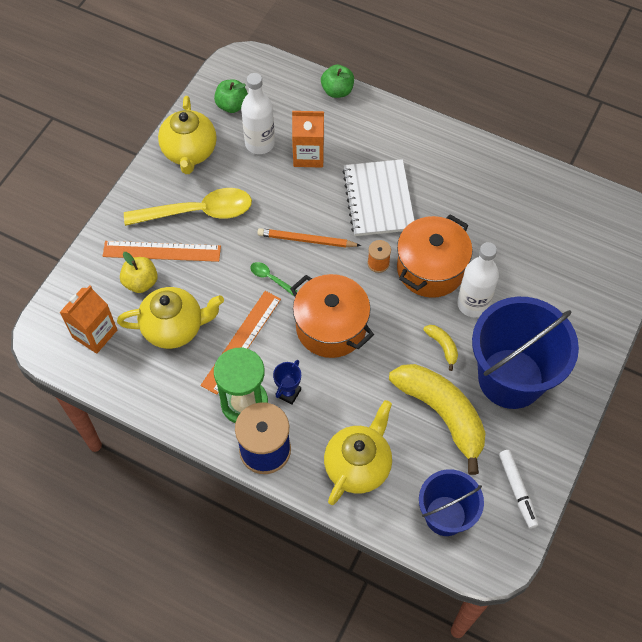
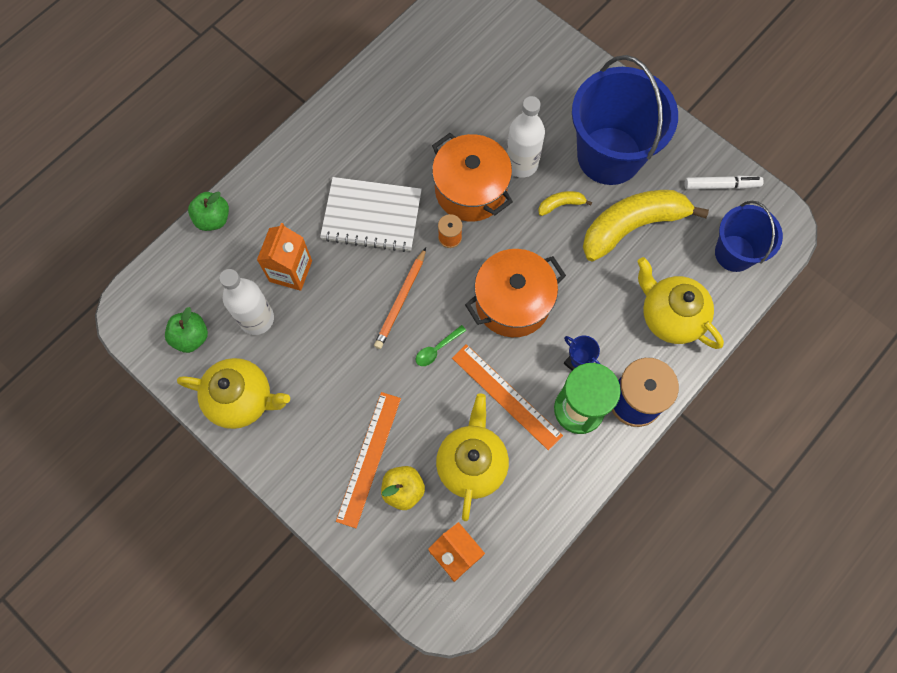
camera: 75 degrees left, 10 degrees up
yellow spoon [124,188,252,226] -> none

